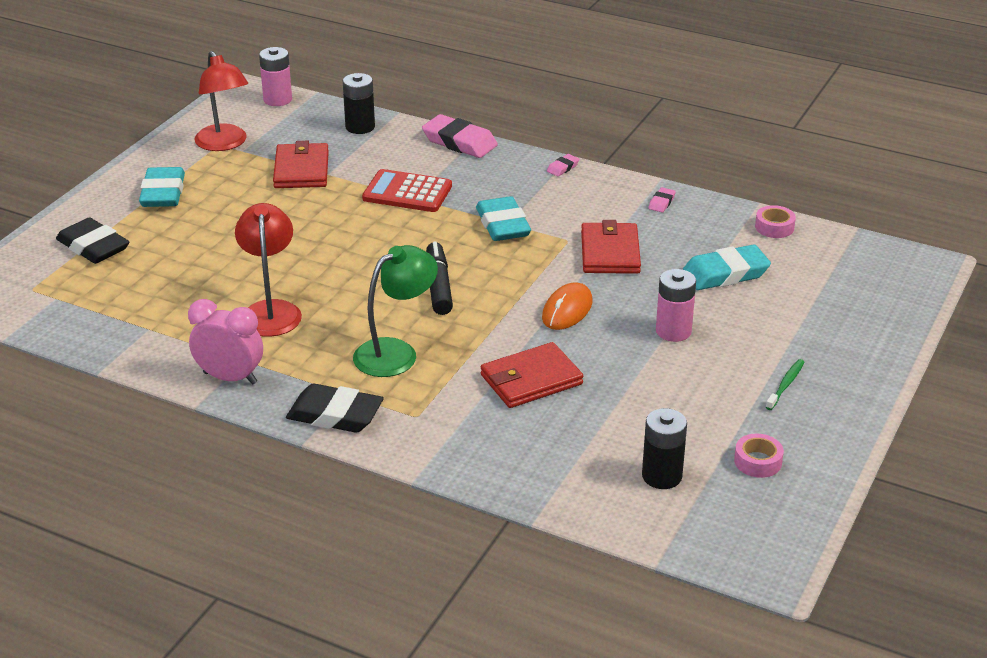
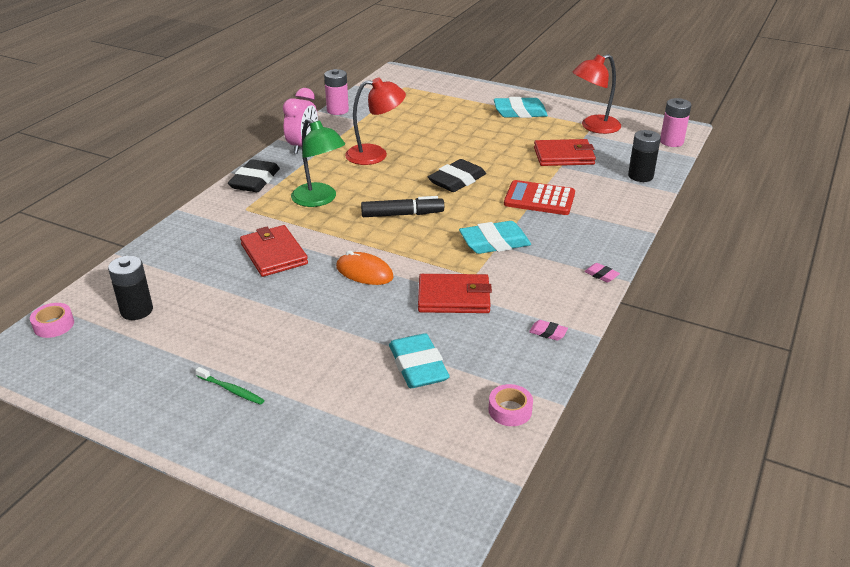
camera: 90 degrees right, 0 degrees up
black eraser [56,217,130,264] -> black eraser moved to [428,159,486,192]
red calculator [362,169,452,212] -> red calculator turned 90 degrees counterclockwise [504,180,575,215]
pink eraser [422,114,498,158] -> none
pink battery [656,269,696,342] -> pink battery moved to [324,69,349,115]
pink tape [734,434,784,478] -> pink tape moved to [30,303,74,338]

